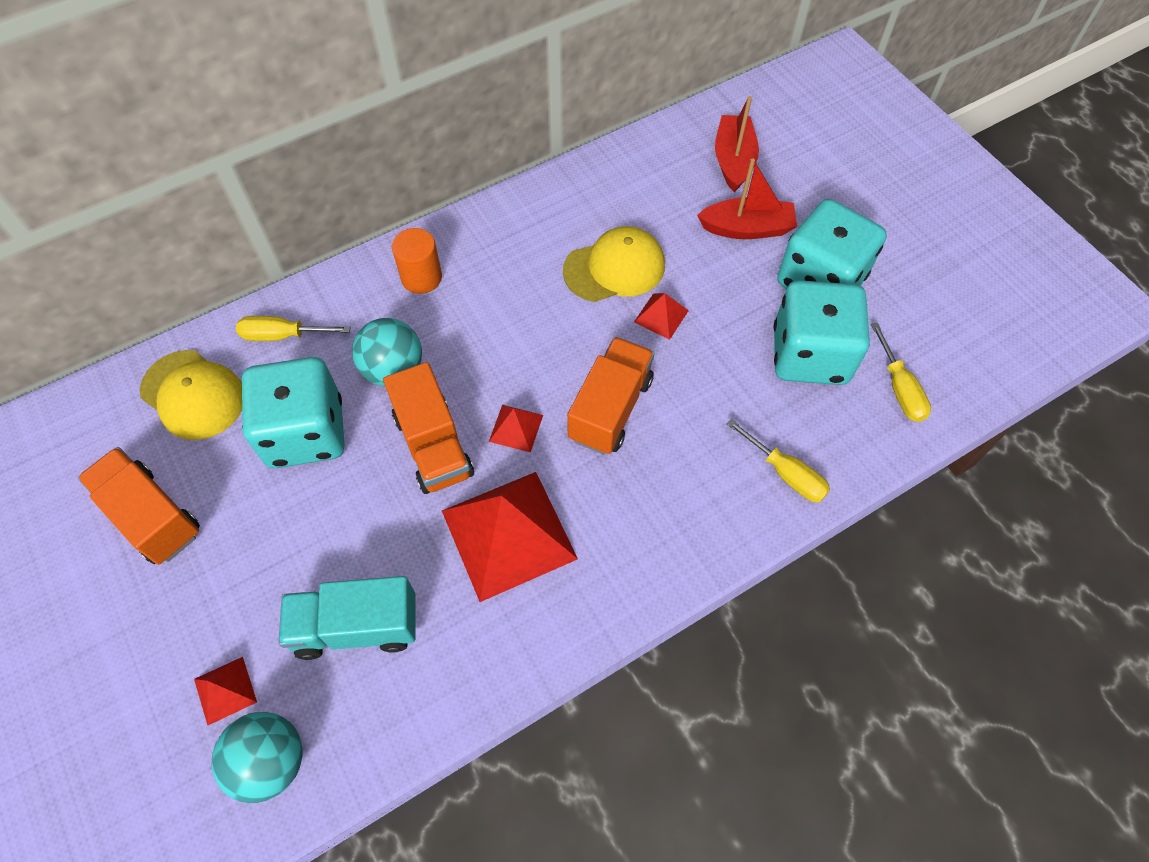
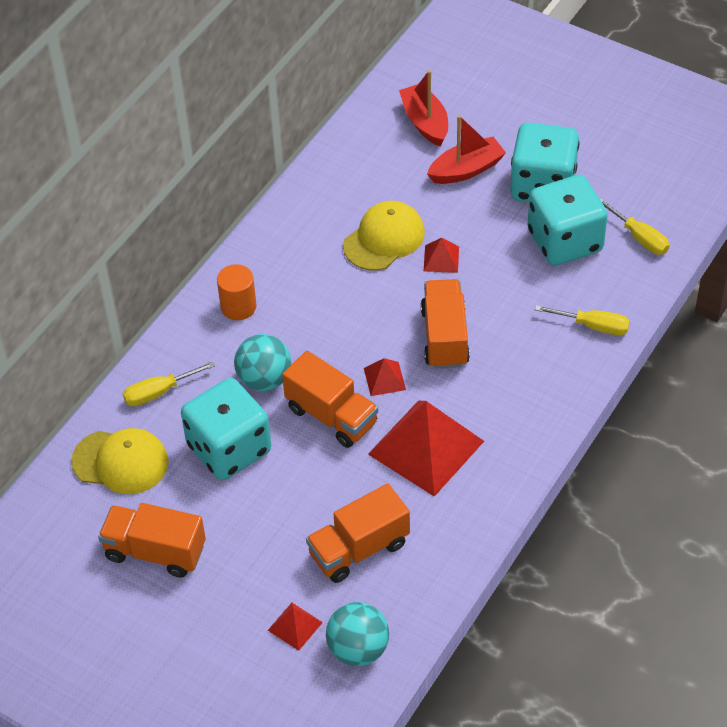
camera: 25 degrees left, 10 degrees down
turquoise truck [278,576,416,660] -> orange truck [306,483,410,583]

